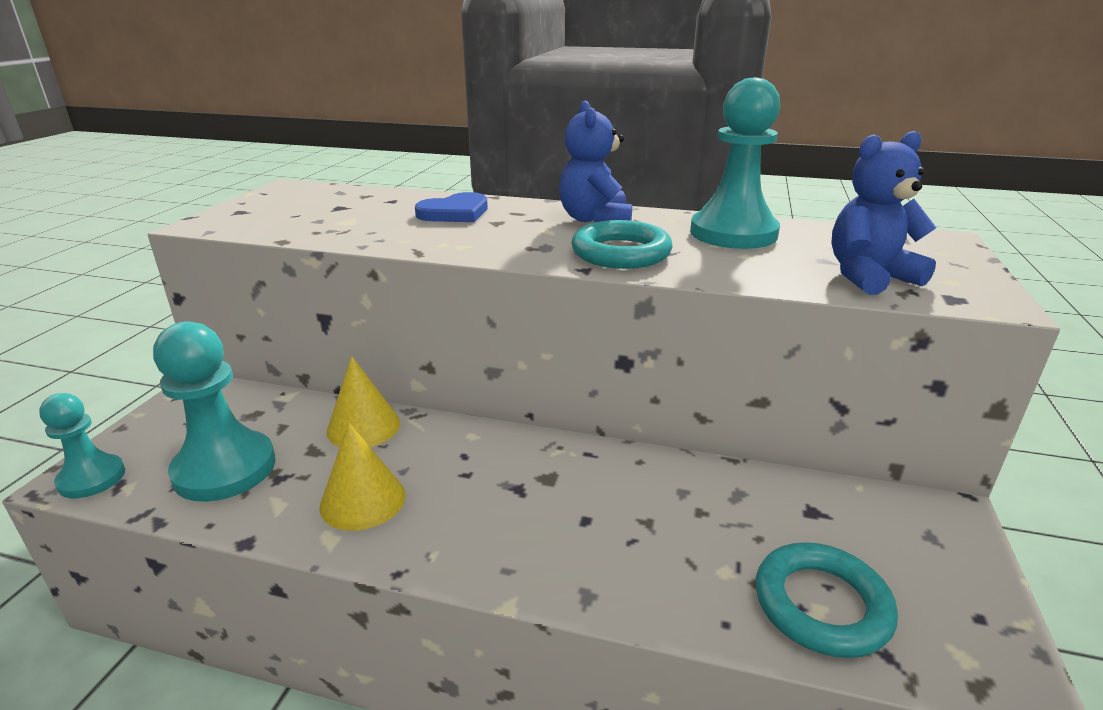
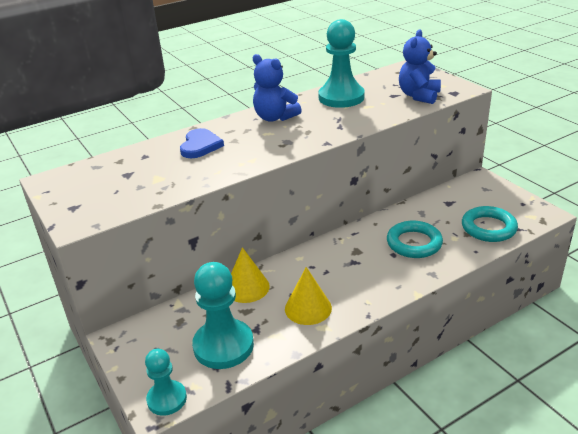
camera: 45 degrees left, 5 degrees up
turquoise ring [571,220,673,269] -> turquoise ring moved to [387,221,443,258]

